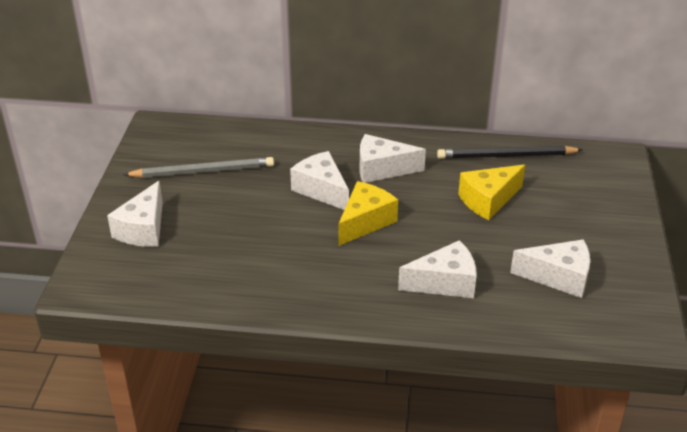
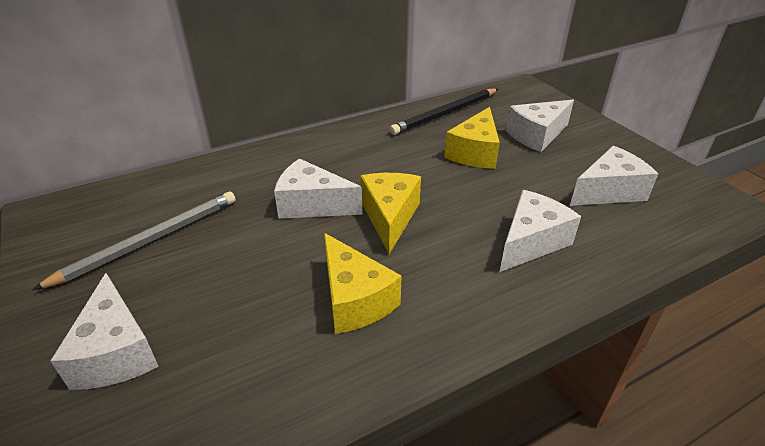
camera: 35 degrees left, 0 degrees up
white cheese [360,134,426,183] -> white cheese moved to [506,100,574,152]
none -> yellow cheese [324,233,401,334]

